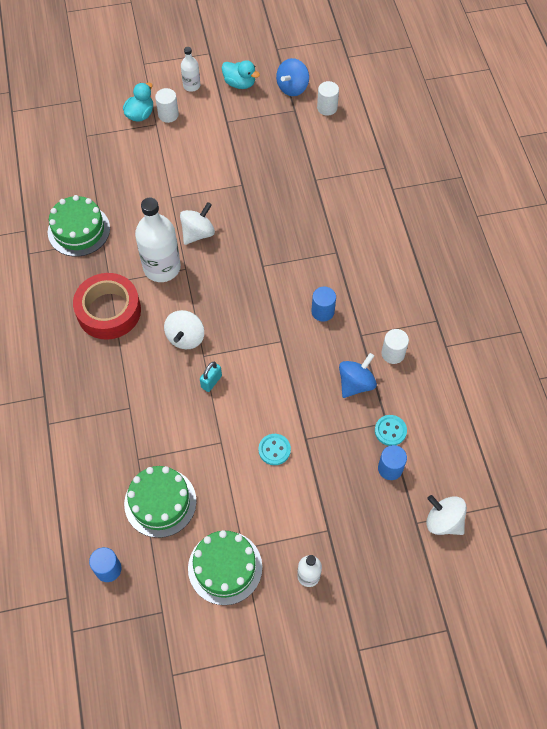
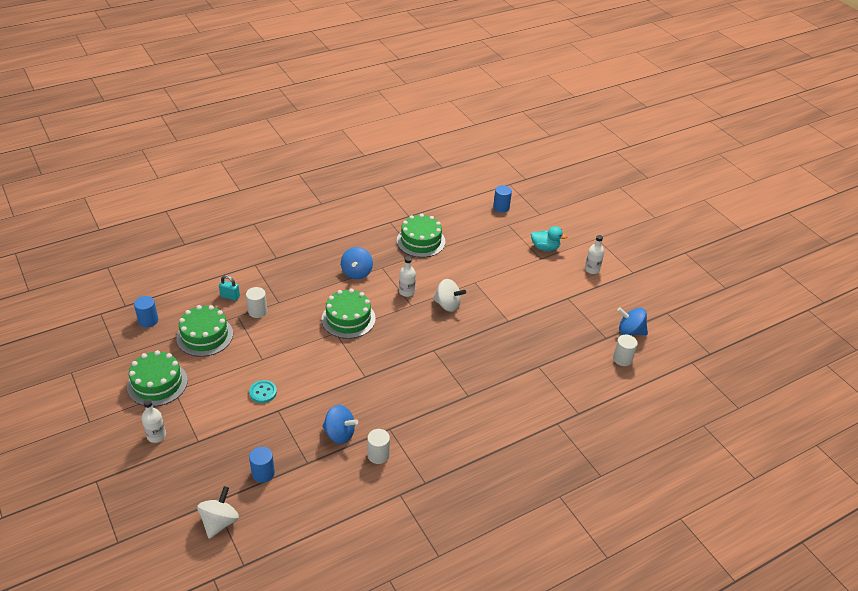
camera: 70 degrees right, 20 degrees down
red tape [73,273,141,340] -> blue spinning top [341,247,373,279]
white bottle [135,198,181,282] -> white bottle [399,256,416,297], size x0.52
white cylinder [155,88,179,123] -> white cylinder moved to [246,287,267,318]
white spinning top [164,310,204,349] -> green cake [321,289,376,339]
turquoise padlock [200,362,222,392] -> turquoise padlock moved to [219,275,240,301]
turquoise duck [222,60,260,89] -> none
blue cylinder [311,287,336,322] -> blue cylinder moved to [493,185,512,212]
turquoise button [375,415,407,446] -> none

